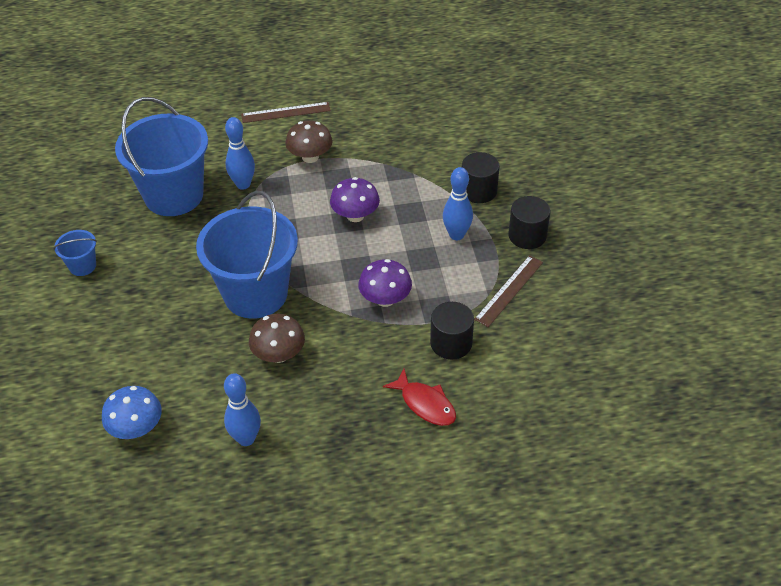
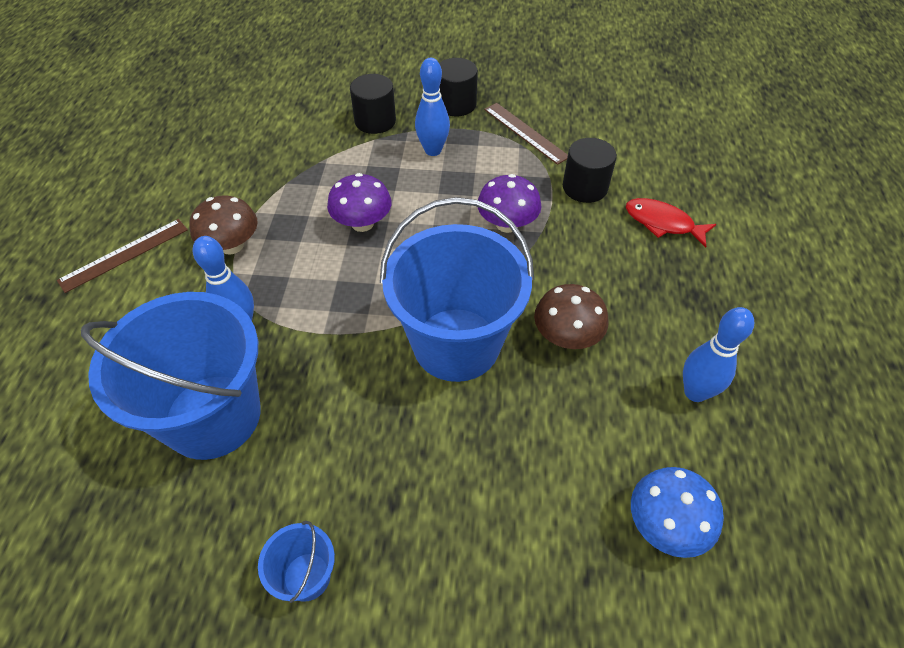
camera: 75 degrees left, 5 degrees up
brown ruler [241,102,331,123] -> brown ruler turned 45 degrees clockwise [57,219,188,293]
red fish [383,369,456,426] -> red fish turned 120 degrees counterclockwise [626,198,716,248]

